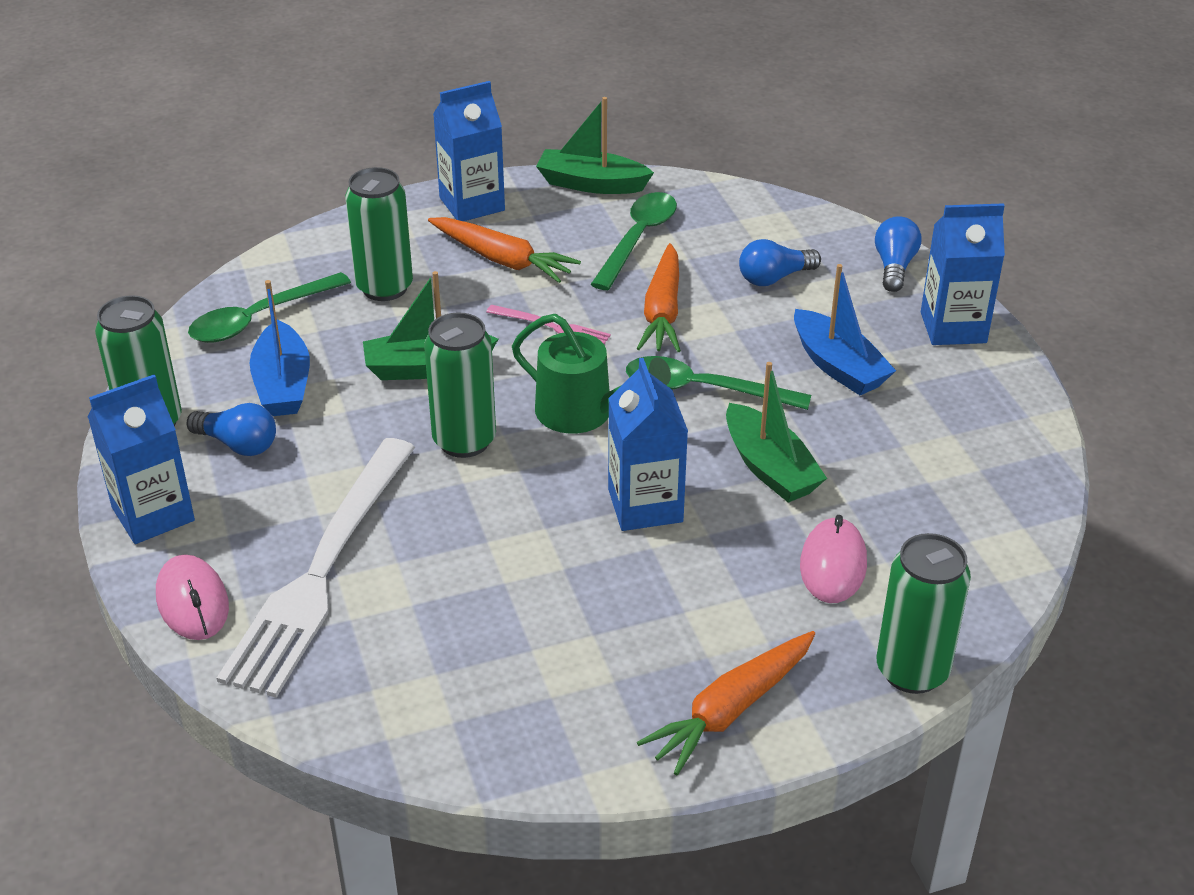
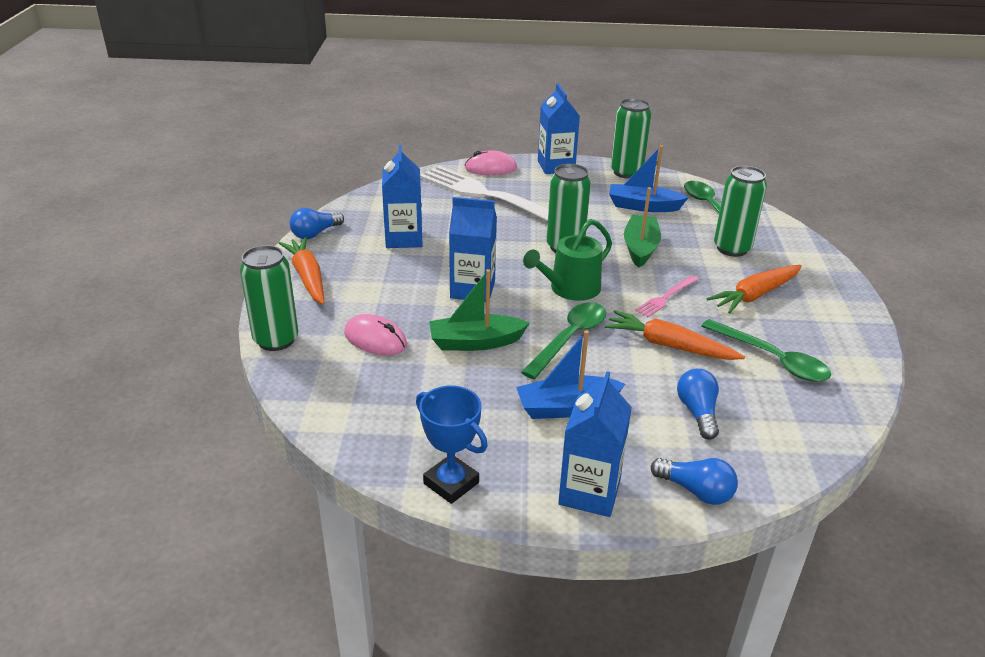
camera: 110 degrees right, 5 degrees down
blue light bulb [187,403,276,456] -> blue light bulb moved to [289,208,344,239]
blue carton [433,81,505,221] -> blue carton moved to [382,145,422,248]
green boat [536,97,654,194] -> none
none -> blue trophy [416,386,488,504]

